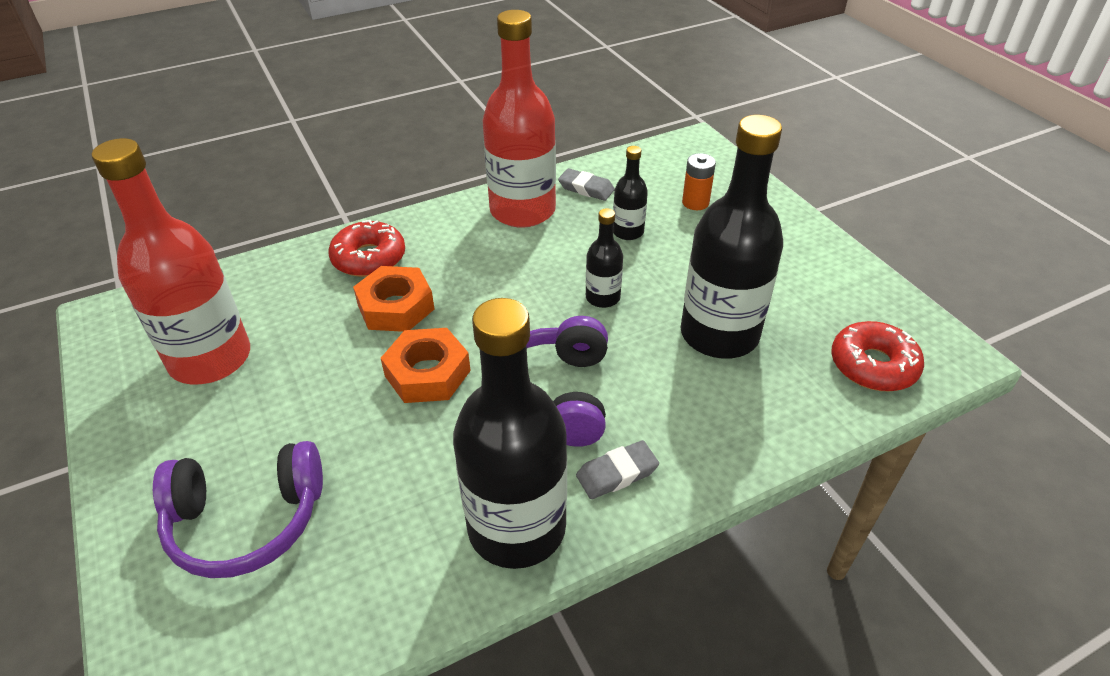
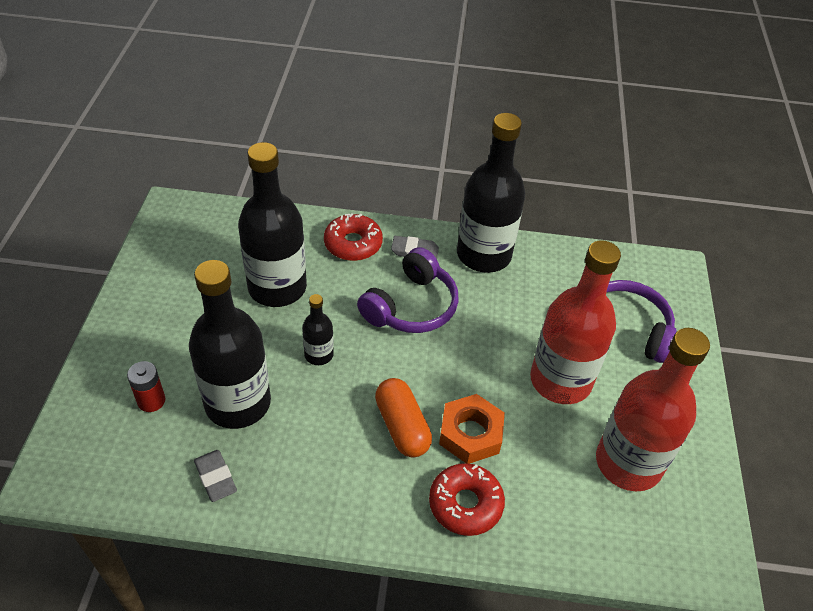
camera: 150 degrees left, 5 degrees up
orange nut [381,328,471,403] -> none
red bottle [482,10,556,228] -> red bottle moved to [530,240,621,404]
black bottle [613,146,648,240] -> black bottle [189,260,271,429], size x2.14
orange battery [682,153,716,210] -> red battery [127,361,165,412]
red donut [831,321,924,392] -> red donut moved to [324,214,383,261]
none -> orange capsule [375,378,432,458]

